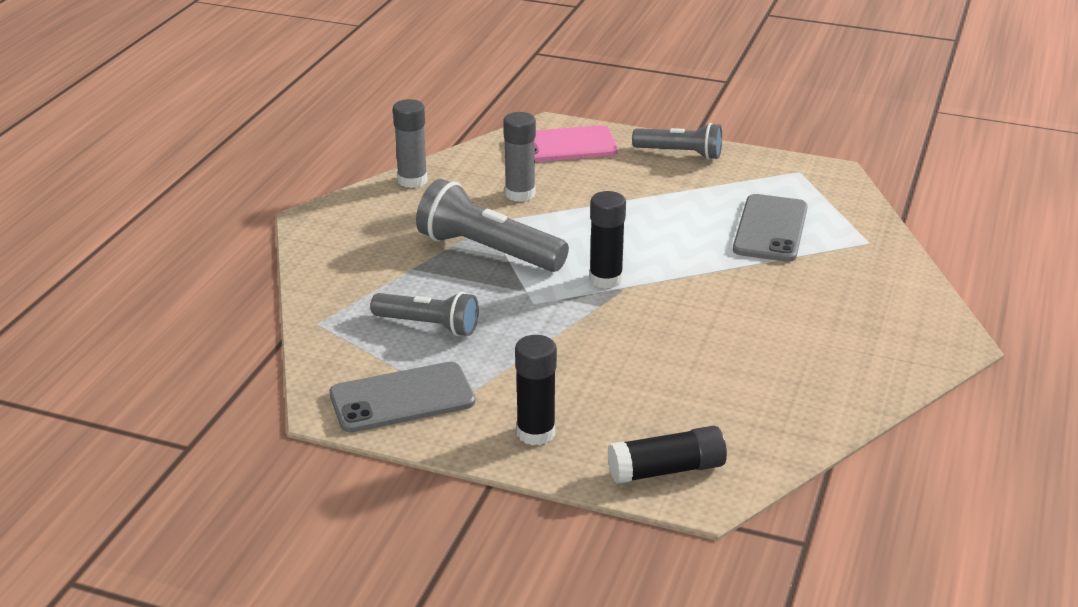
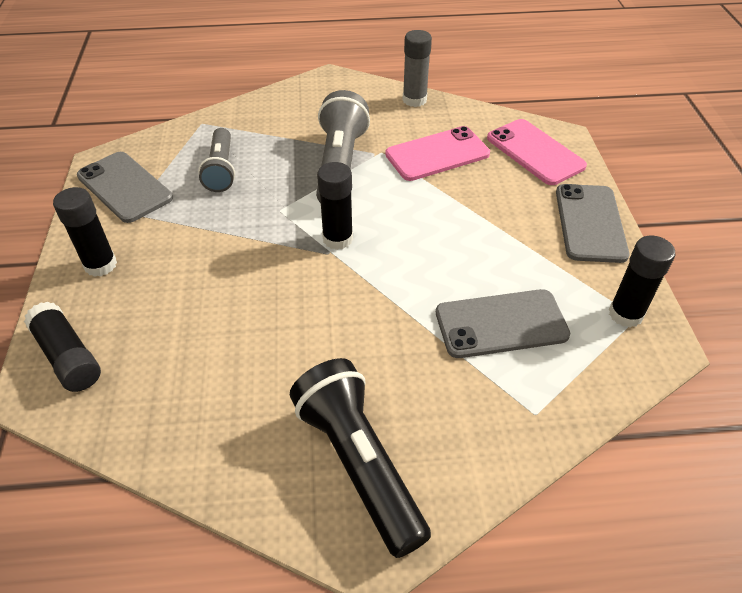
camera: 65 degrees right, 15 degrees up
grey glue stick [503,112,536,202] -> pink phone [385,126,490,181]
grey flashlight [632,123,722,160] -> grey phone [556,184,630,263]
none -> black flashlight [290,358,431,558]
none -> black glue stick [609,236,675,328]

